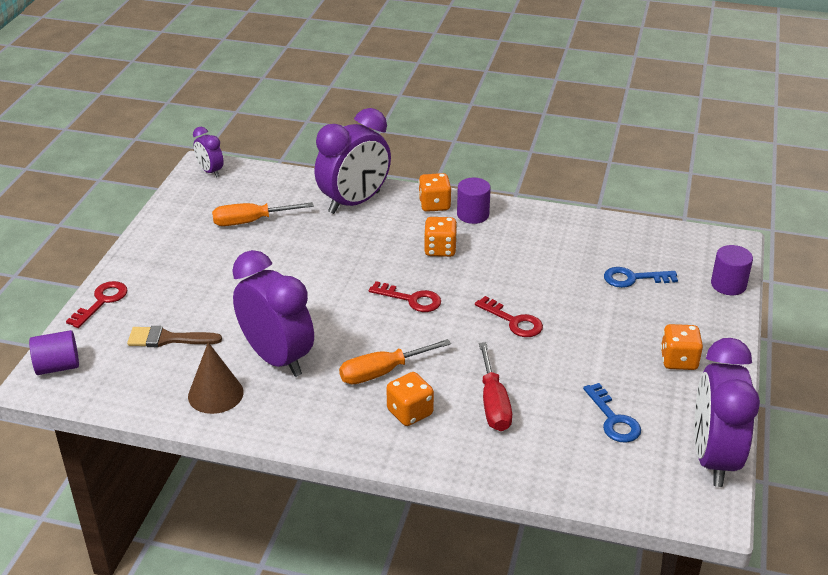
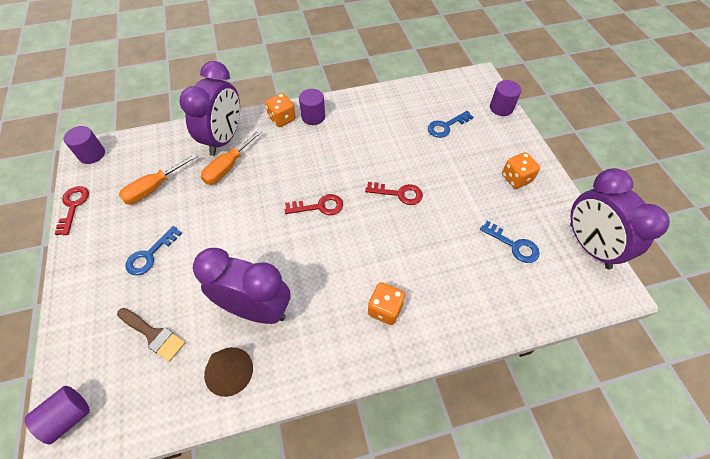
camera: 30 degrees left, 20 degrees up
red key [66,281,128,328] -> red key moved to [55,186,89,235]
brown brush [127,326,222,347] -> brown brush turned 120 degrees counterclockwise [117,308,186,362]
purple clock [193,127,224,177] -> purple cylinder [64,126,105,164]
orange screwdriver [339,339,451,384] -> orange screwdriver moved to [201,129,262,185]
orange dice [424,217,457,257] -> none
red screwdriver [479,342,512,431] -> none
none -> blue key [125,226,182,275]

